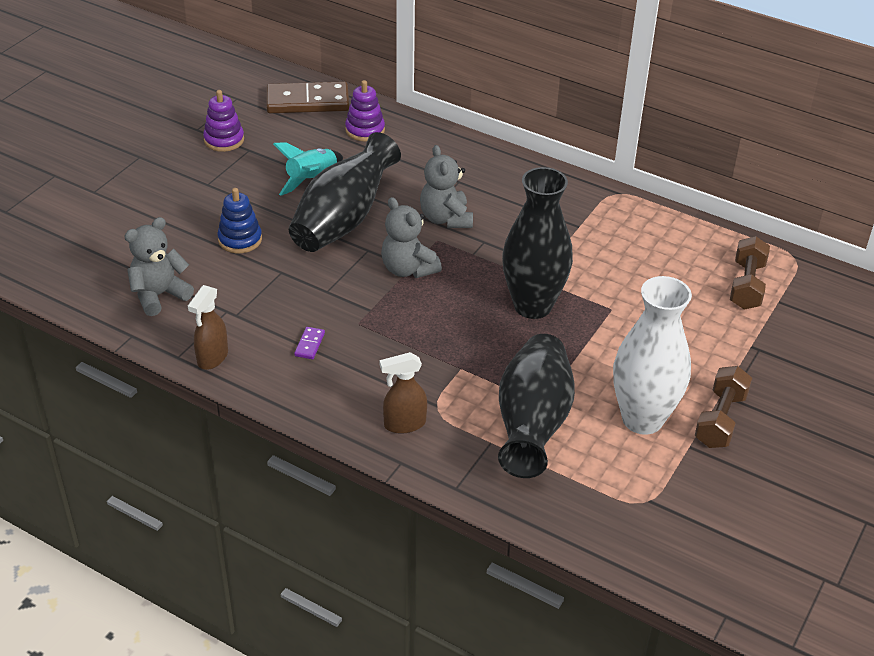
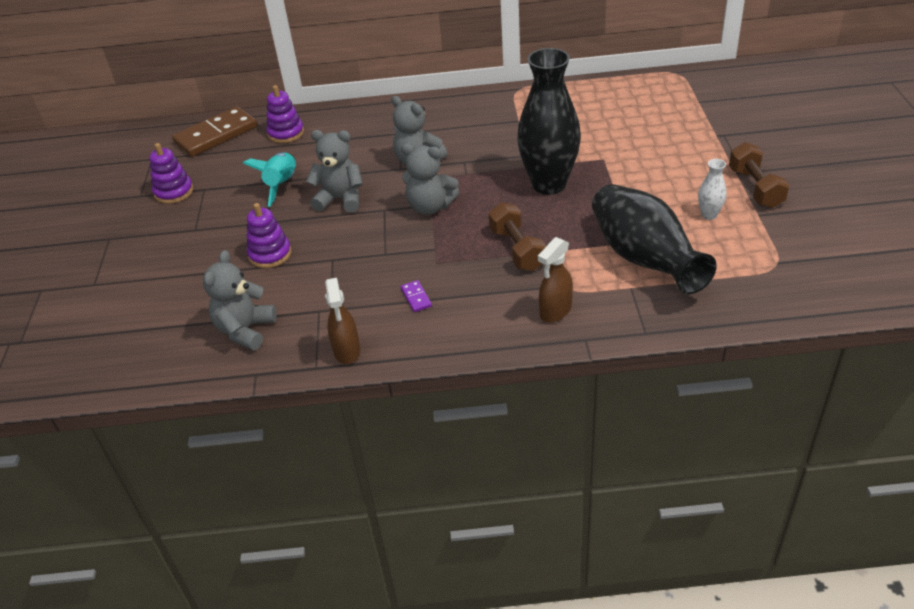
camera: 30 degrees left, 0 degrees up
blue stacking toy [217,188,262,253] -> purple stacking toy [247,203,291,268]
black vase [289,132,401,252] -> grey teddy bear [306,130,363,213]
white vase [613,276,692,435] -> white vase [698,159,727,220], size x0.42
brown dumbbell [730,236,770,310] -> brown dumbbell moved to [489,202,546,271]

